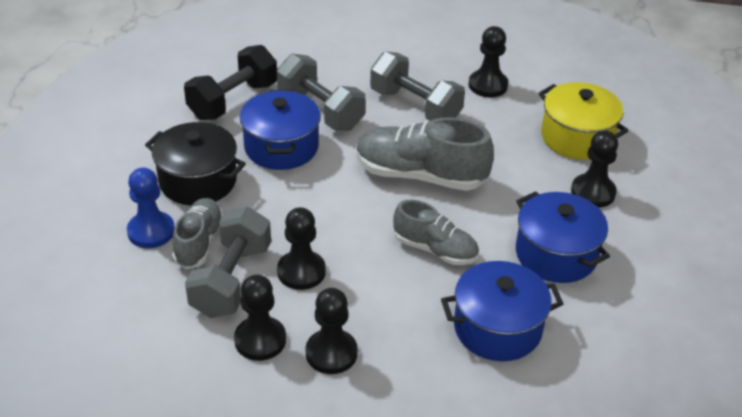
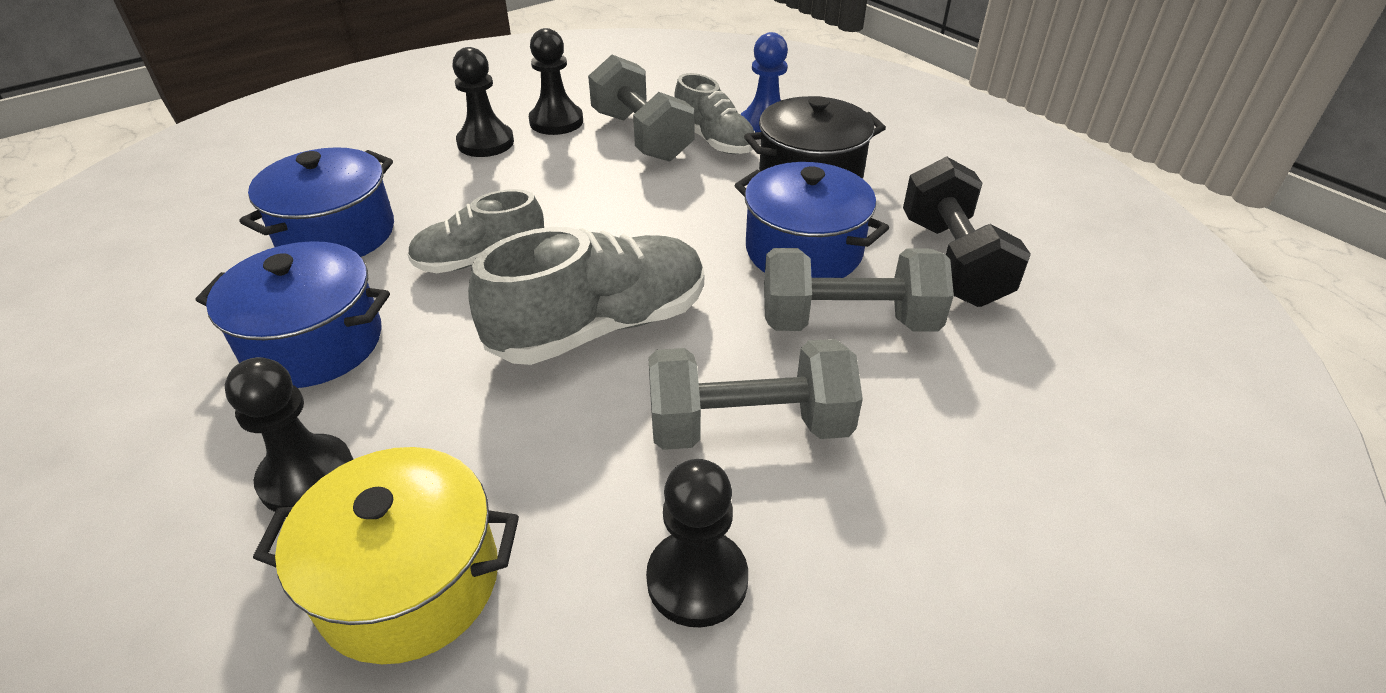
camera: 135 degrees right, 0 degrees up
black pawn [277,207,326,290] -> none

